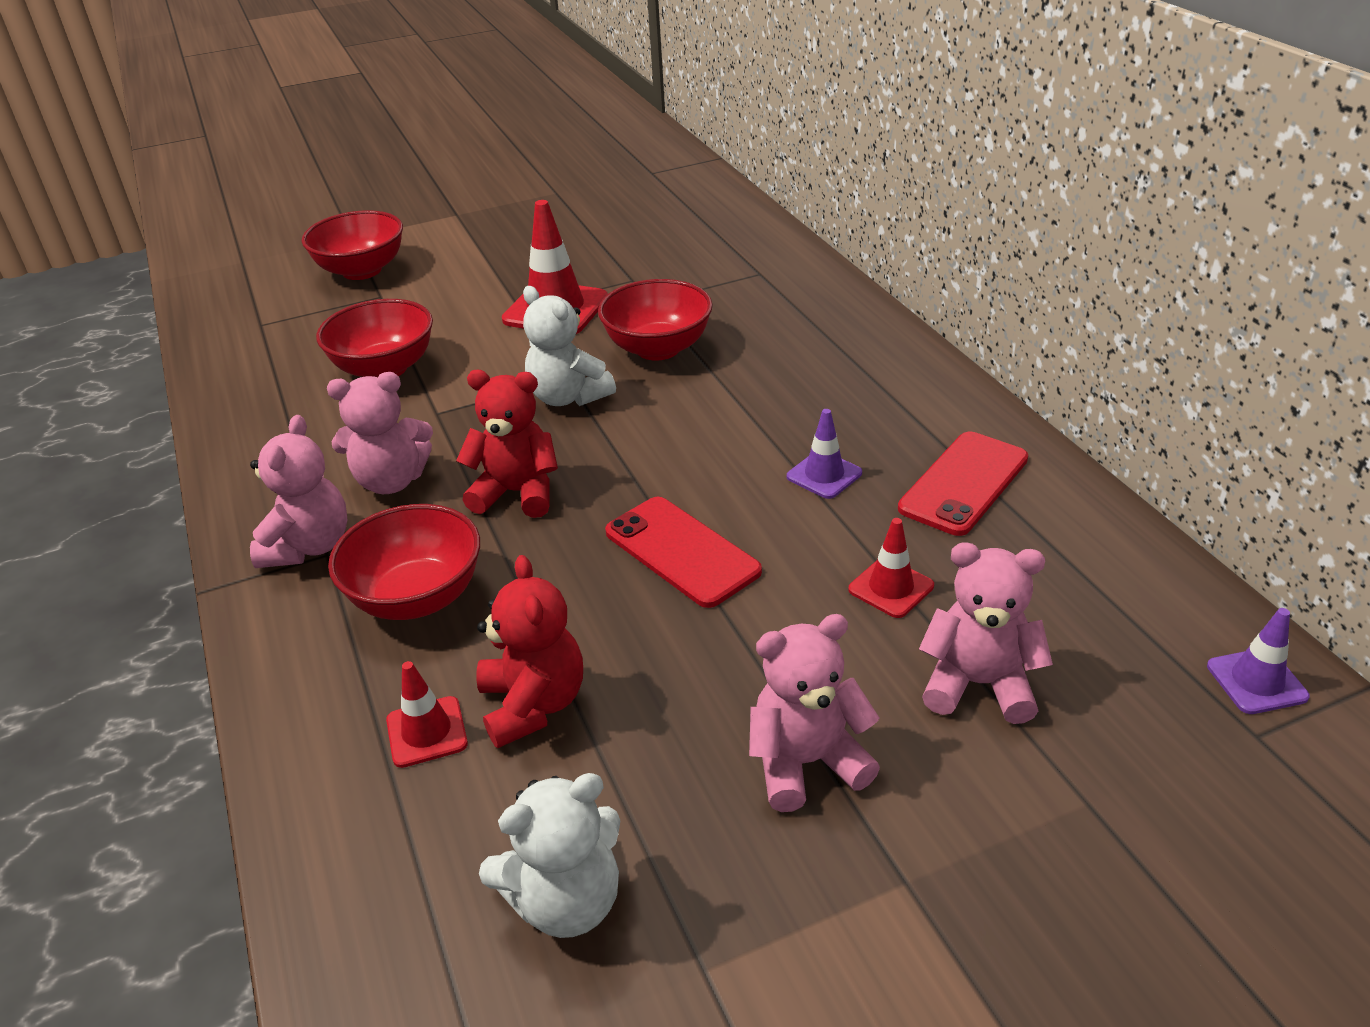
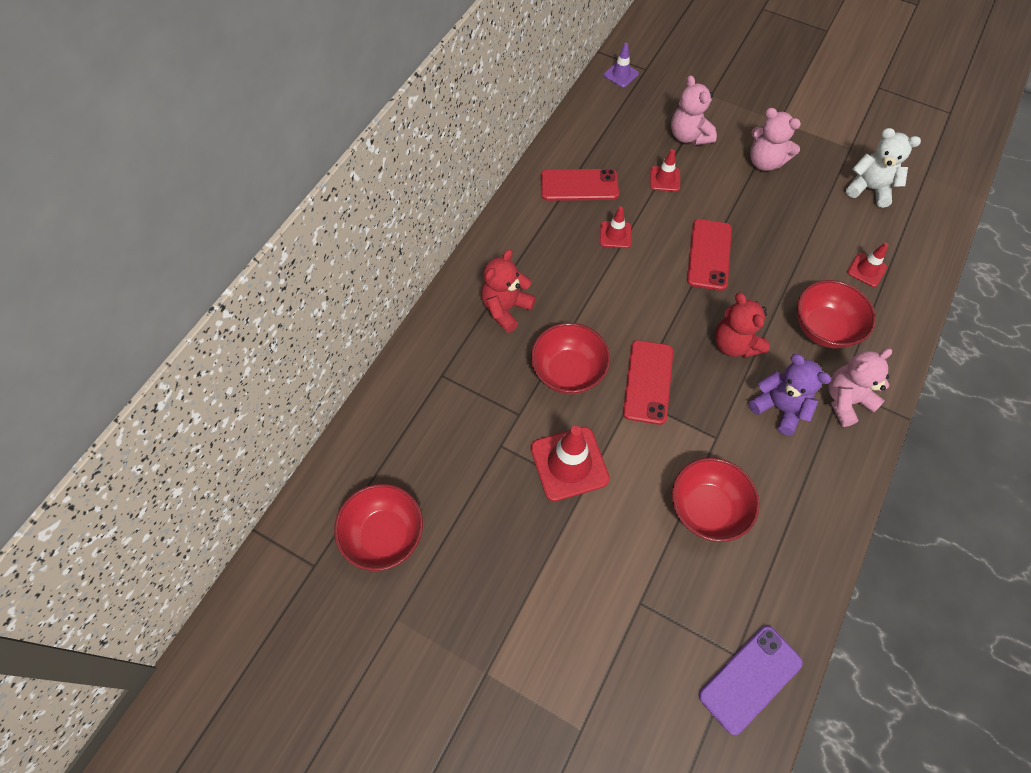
camera: 130 degrees left, 25 degrees up
red bowl [302,210,403,280] -> red bowl moved to [334,484,423,571]
pink teddy bear [327,372,433,494] -> purple teddy bear [748,354,831,436]
red teddy bear [476,555,583,748] -> red teddy bear moved to [481,249,536,333]
white teddy bear [523,286,616,406] -> red phone [623,340,673,425]
purple traffic cone [787,409,862,499] -> red traffic cone [600,206,631,248]
none -> purple phone [699,626,803,735]

